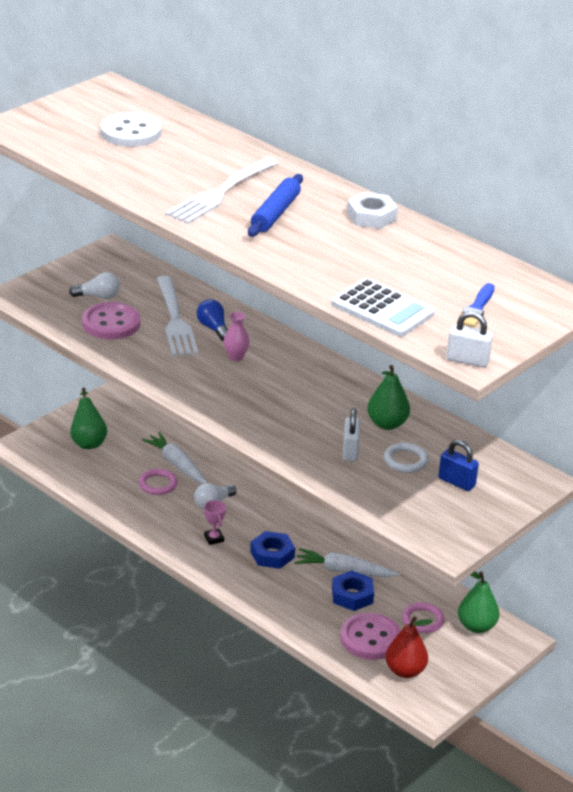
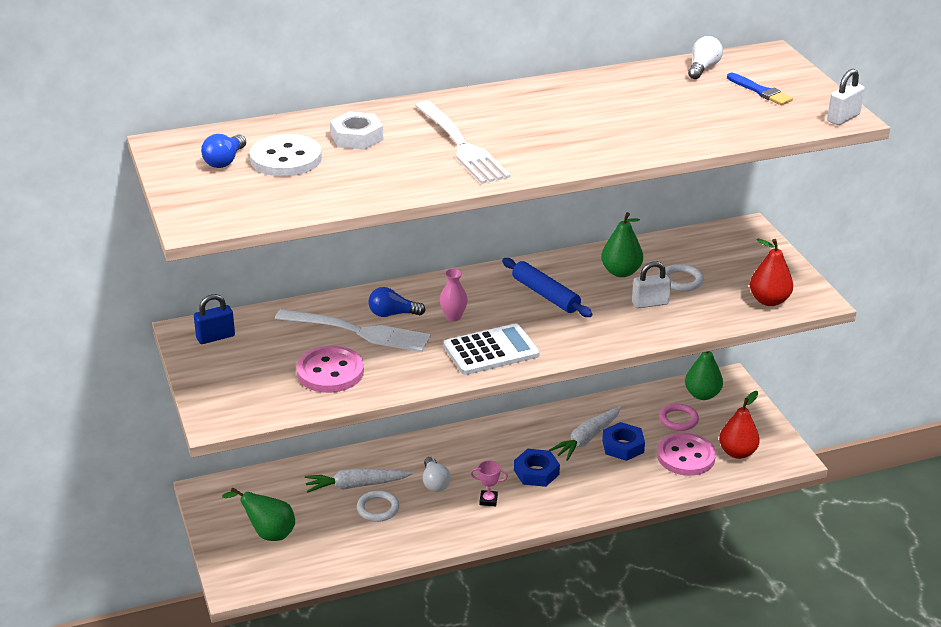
camera: 60 degrees left, 0 degrees up
white light bulb [69,272,120,299] -> white light bulb moved to [688,36,723,79]
pink ring [139,469,178,495] -> white ring [357,490,400,522]
blue rolling pin [248,174,303,237] -> blue rolling pin moved to [502,258,593,317]
white calculator [331,278,435,337] -> white calculator moved to [444,323,540,375]
white padlock [343,408,360,462] -> white padlock turned 45 degrees counterclockwise [632,261,671,308]
white nut [347,192,398,229] -> white nut moved to [330,112,383,150]
blue padlock [438,440,479,491] -> blue padlock moved to [194,294,235,344]
none -> blue light bulb [201,134,246,168]
none -> red pear [750,238,793,306]

